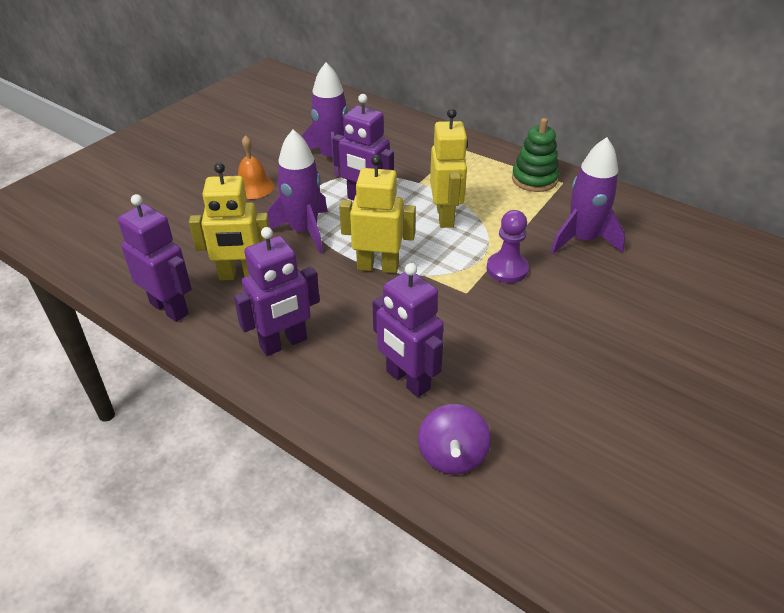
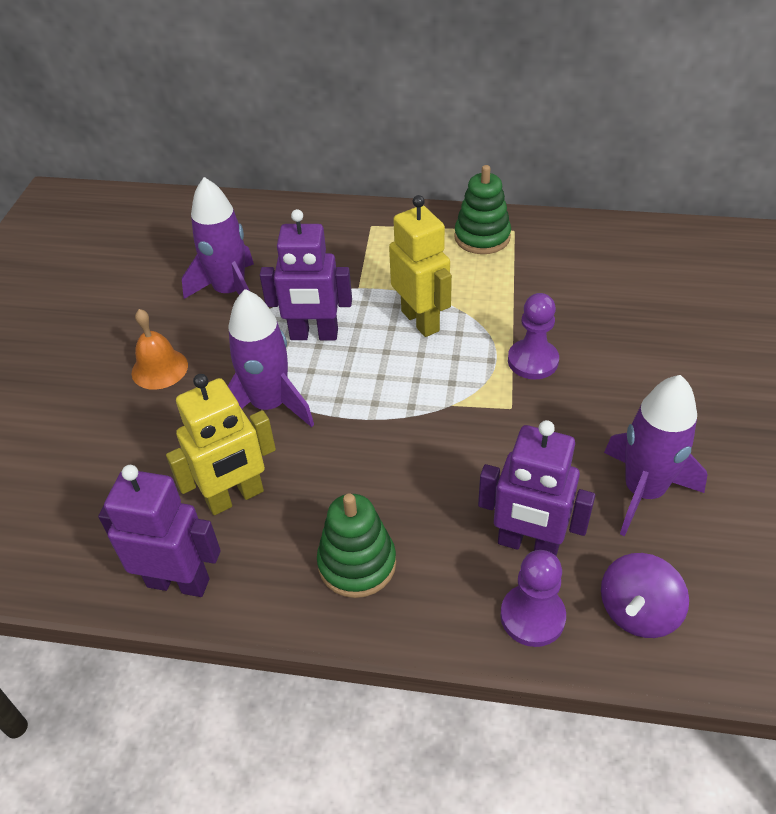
camera: 25 degrees left, 5 degrees up
purple robot [234,227,320,356] -> green stacking toy [317,493,396,598]
yellow robot [339,155,416,273] -> none
purple spinning top [418,404,491,475] -> purple spinning top turned 60 degrees clockwise [601,553,689,638]
purple rocket [551,137,626,254] -> purple rocket moved to [604,375,708,536]
none -> purple pawn [500,550,566,647]

